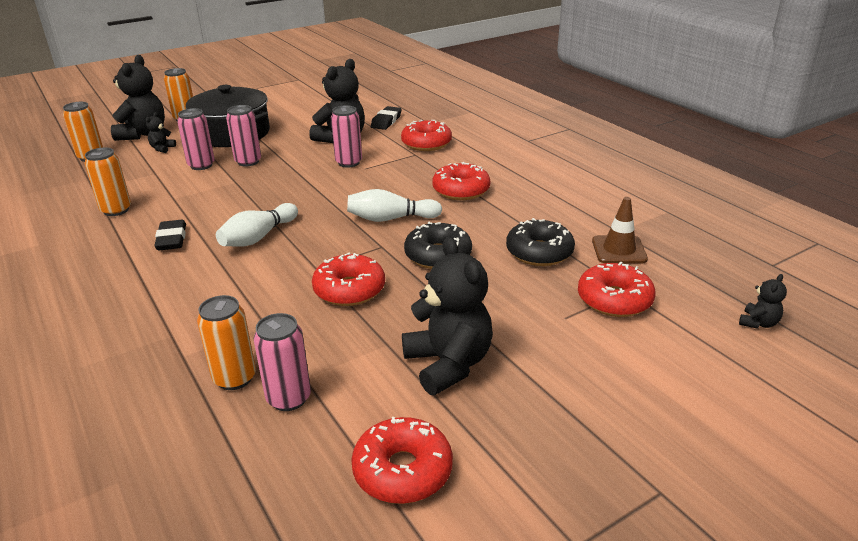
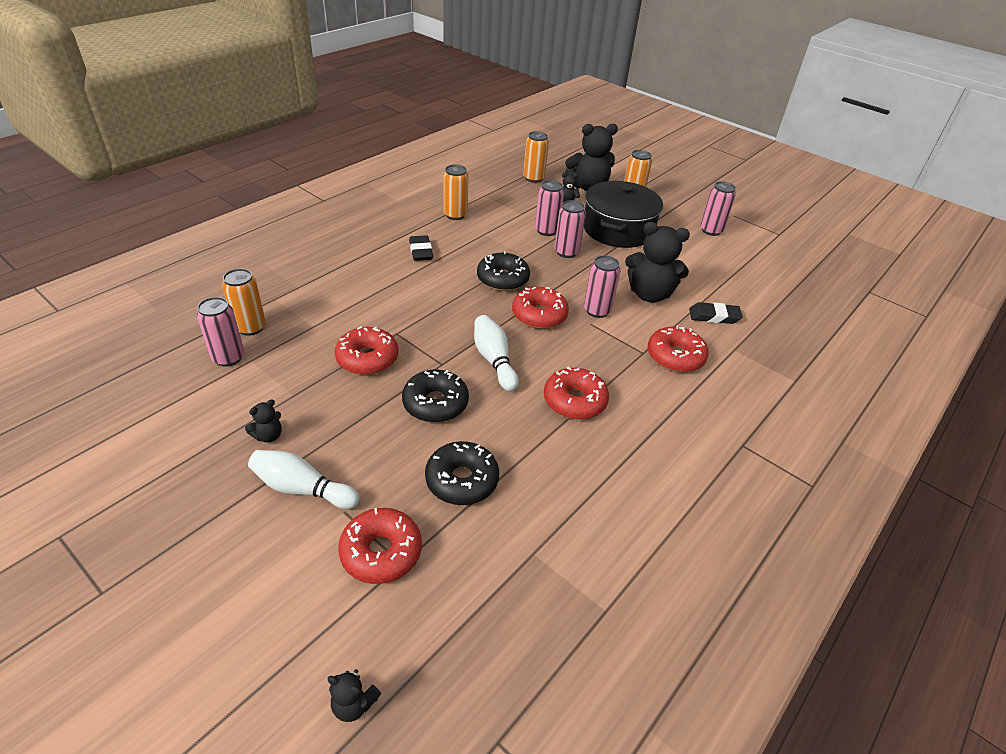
camera: 70 degrees right, 10 degrees up
black eraser [154,220,186,251] -> black eraser turned 75 degrees counterclockwise [409,235,433,261]
white bowling pin [216,203,298,247] -> white bowling pin moved to [248,450,360,509]
red donut [351,417,453,504] -> red donut moved to [512,287,569,329]
black teddy bear [402,237,493,395] -> black teddy bear [245,399,282,442], size x0.45
brown traffic cone [592,197,648,263] -> none
none -> black donut [477,251,530,291]
none -> pink can [700,181,736,236]

